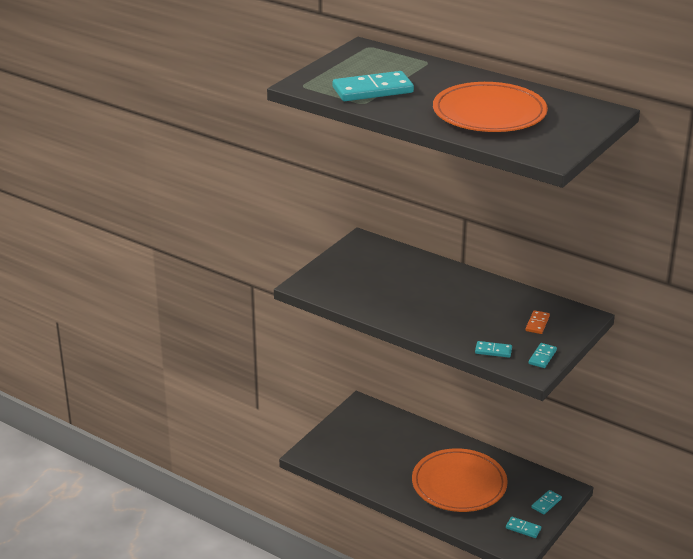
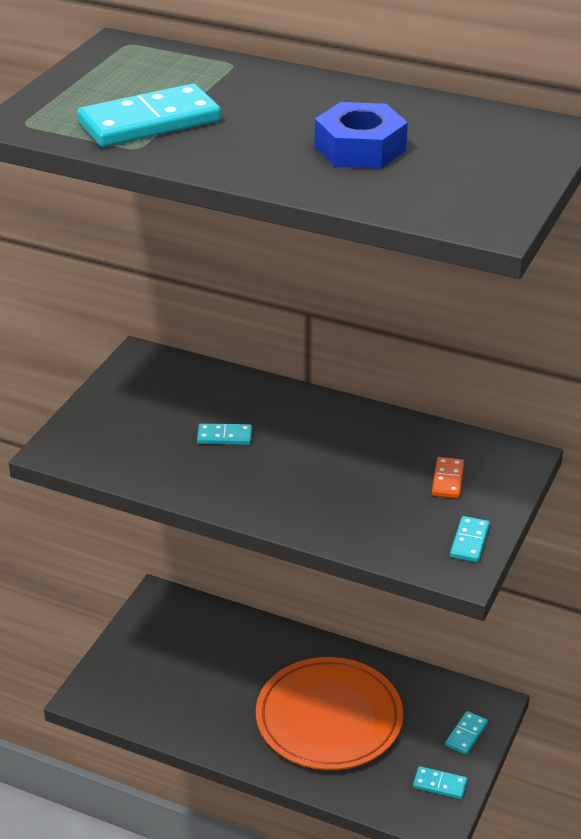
camera: 10 degrees left, 5 degrees up
orange plate [433,82,548,132] -> blue nut [315,102,408,169]
turquoise domino [475,341,512,358] -> turquoise domino moved to [197,423,252,445]

